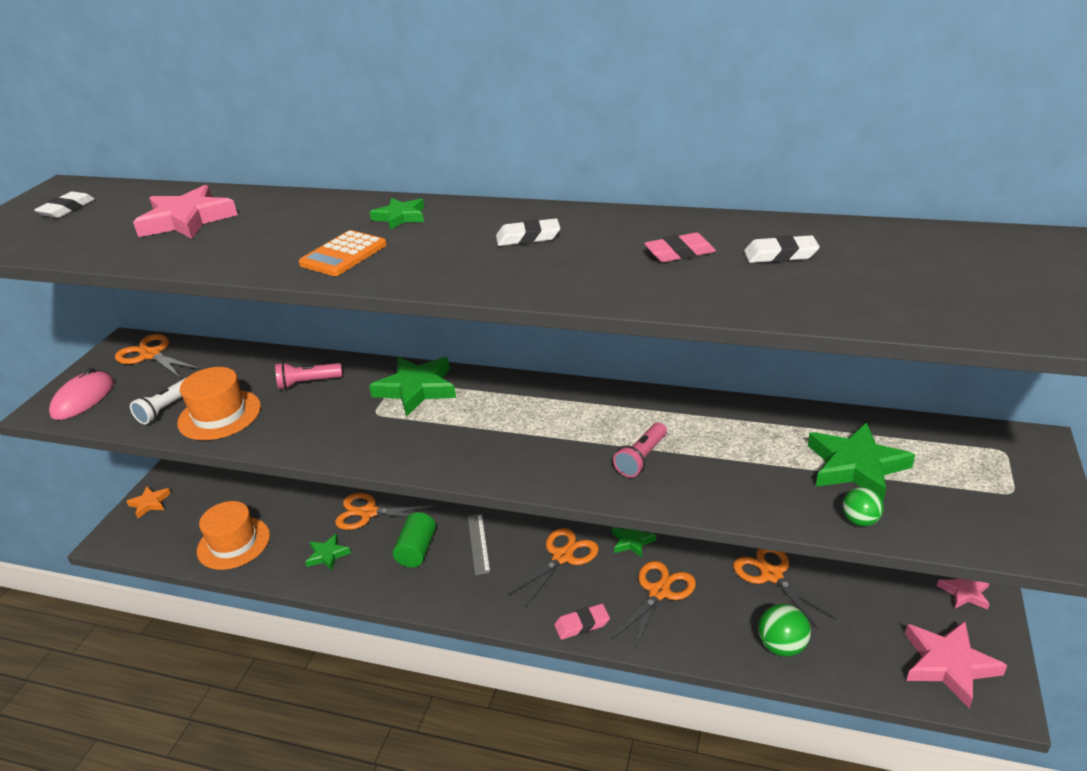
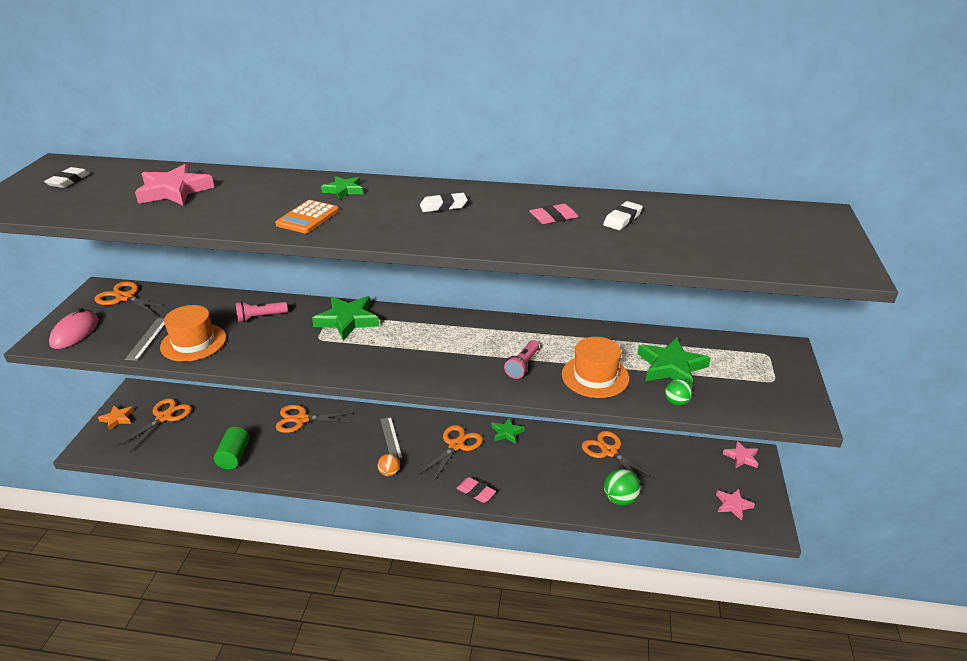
camera: 10 degrees left, 0 degrees up
white flashlight [130,378,186,425] -> grey ruler [125,318,165,361]
orange hat [197,501,270,570] -> orange hat moved to [562,337,629,398]
green star [305,533,351,571] -> none
green cylinder [393,512,436,568] -> green cylinder moved to [214,427,249,469]
pink eraser [554,604,610,640] -> pink eraser turned 60 degrees clockwise [456,477,496,503]
orange scissors [612,561,696,650] -> orange scissors moved to [117,398,192,452]
white eraser [744,235,820,263] -> white eraser turned 45 degrees counterclockwise [603,201,643,230]
pink star [905,621,1007,709] -> pink star [716,488,755,521], size x0.57
none -> orange ball [378,454,400,476]

